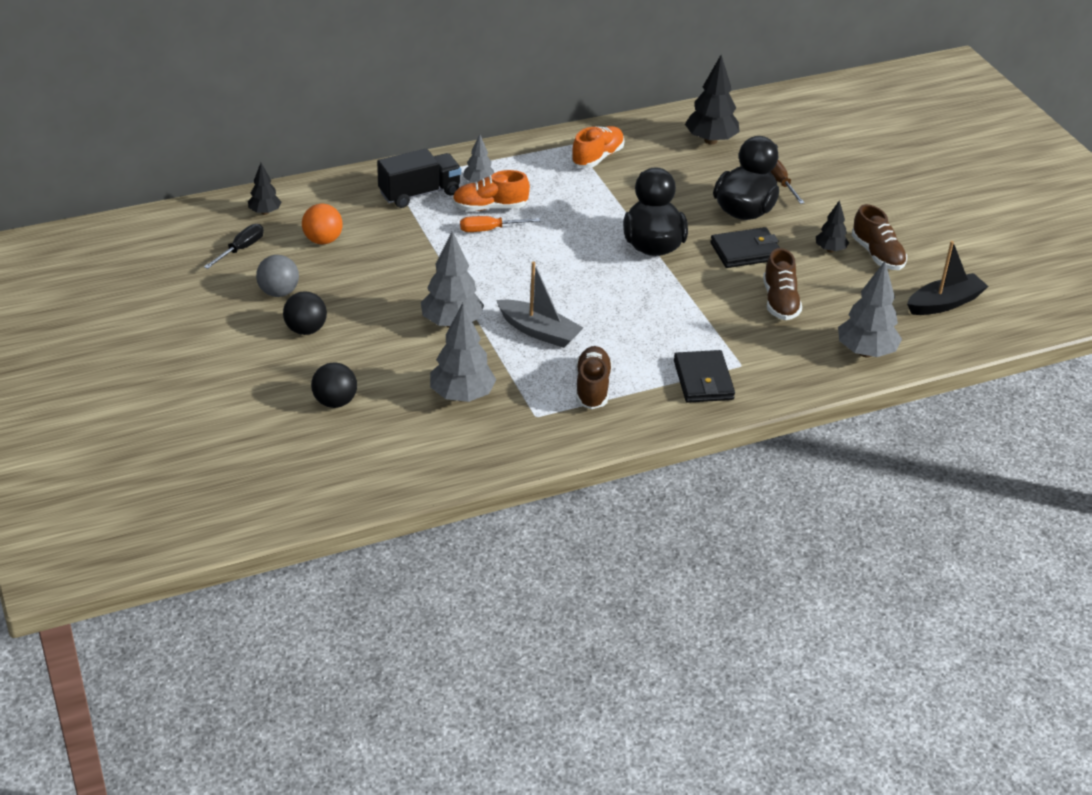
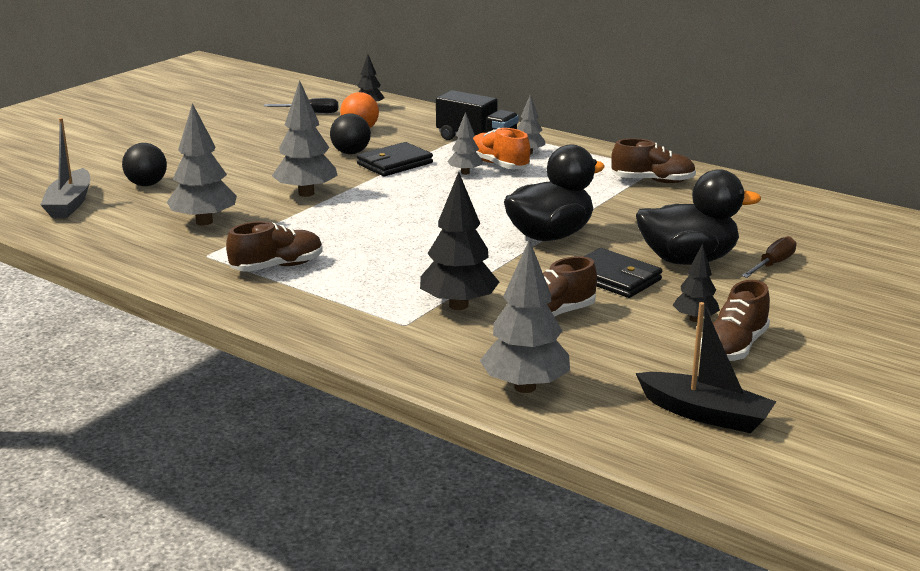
camera: 60 degrees right, 15 degrees down
grey ball [256,255,299,297] -> none
black ball [283,291,327,335] -> black ball moved to [330,113,371,154]
orange screwdriver [460,216,540,232] -> grey tree [447,112,483,175]
grey boat [496,262,583,348] -> grey boat moved to [40,118,91,218]
orange shoe [571,126,625,168] -> brown shoe [611,139,696,183]
black wallet [674,350,735,403] -> black wallet moved to [357,142,433,176]
black tree [685,55,740,145] -> black tree moved to [420,172,499,310]

